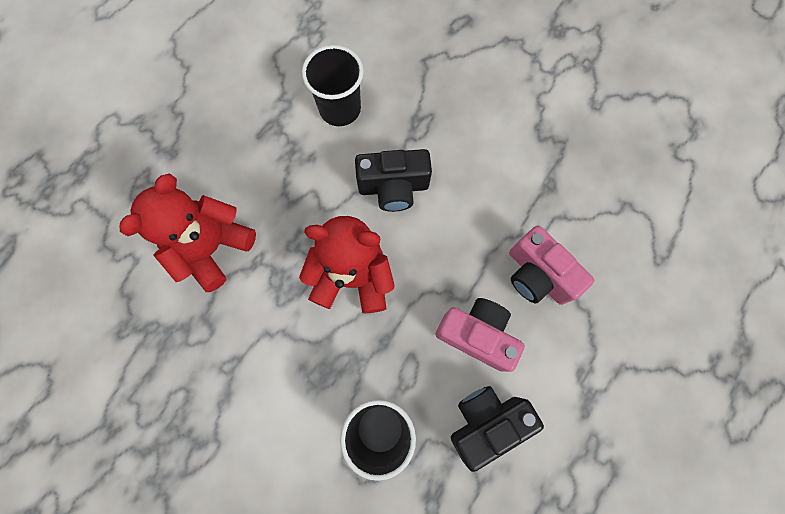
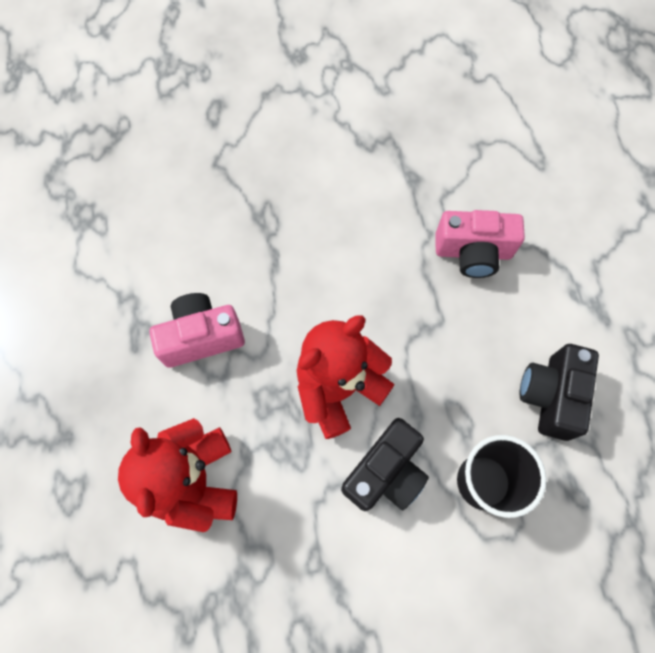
camera: 45 degrees left, 5 degrees down
black cup [302,45,364,126] -> none
black camera [355,149,432,212] -> black camera moved to [341,418,429,511]
pink camera [436,298,525,372] -> pink camera moved to [149,293,245,368]

